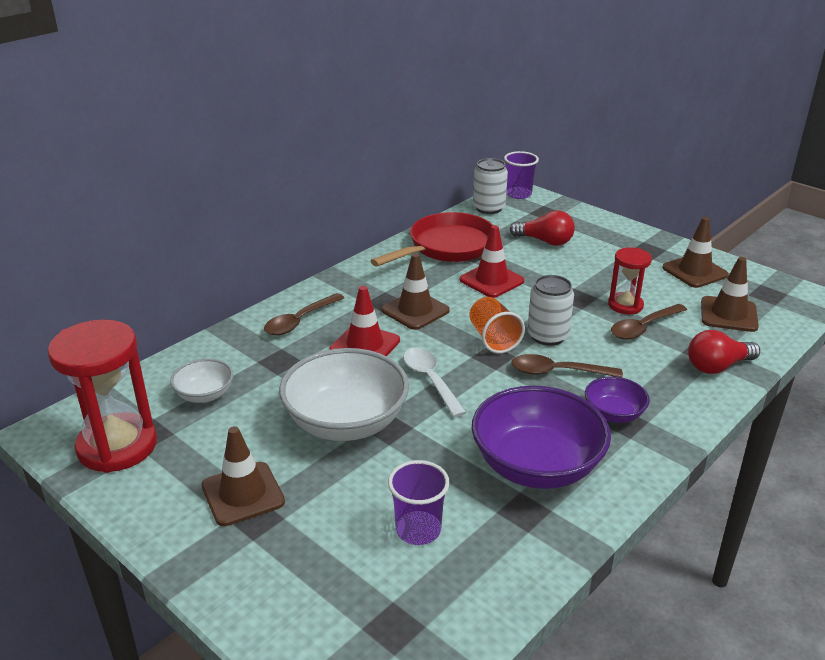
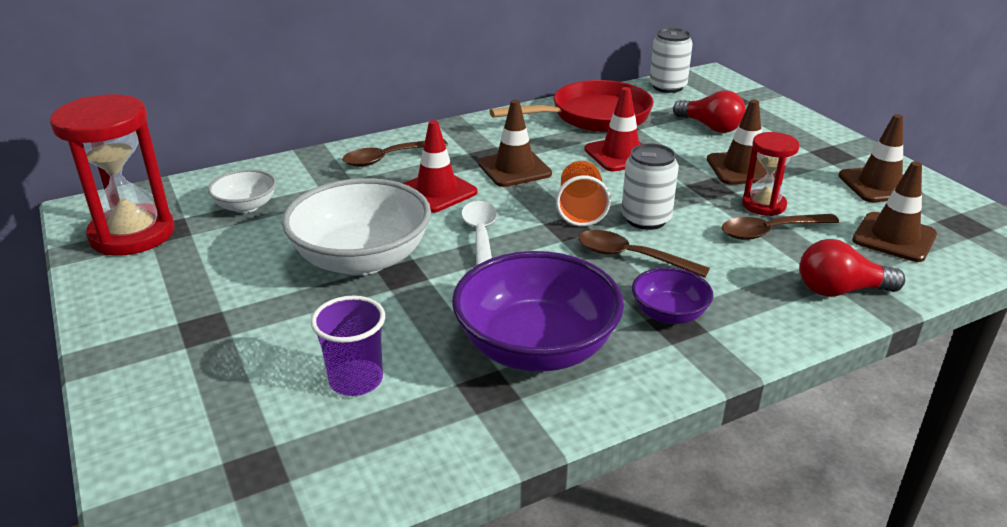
camera: 20 degrees right, 0 degrees up
brown traffic cone [202,426,285,526] -> brown traffic cone moved to [707,100,776,184]
purple cup [504,151,539,199] -> none

